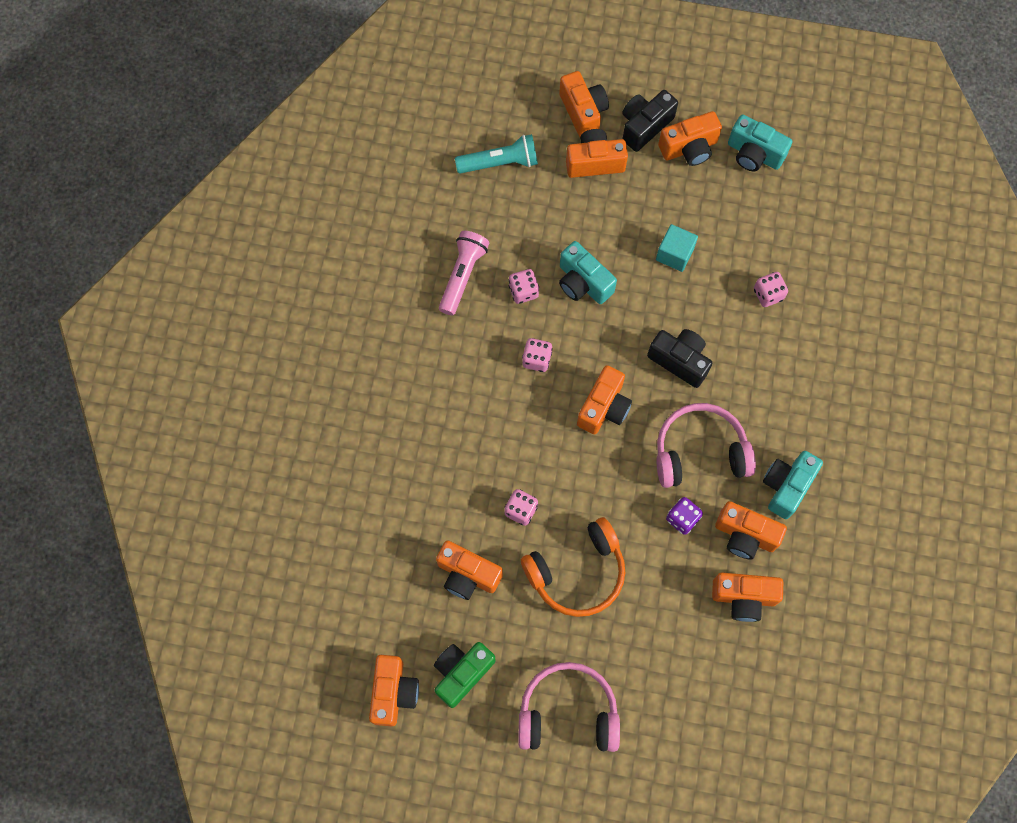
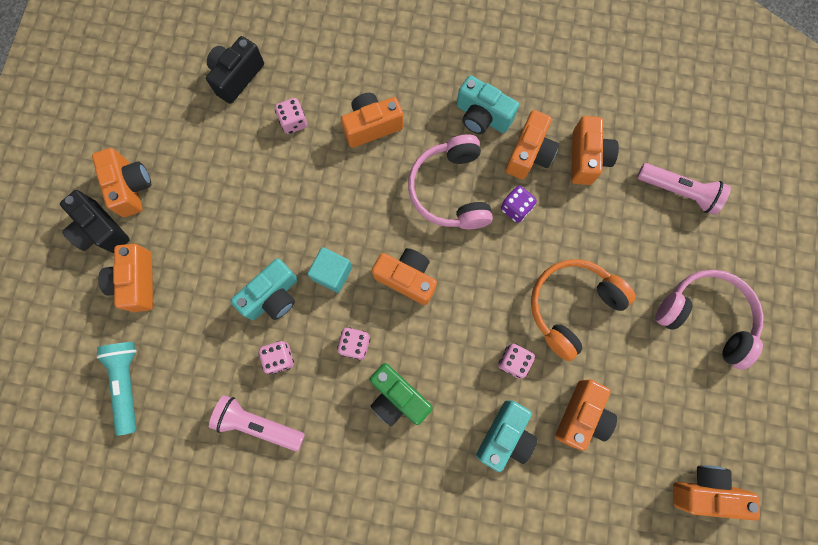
camera: 90 degrees left, 5 degrees up
green camera [434,642,496,708] -> green camera moved to [370,363,433,426]
pink headphones [518,662,620,752] -> pink headphones turned 120 degrees clockwise [655,270,764,370]
orange headphones [521,517,625,617] -> orange headphones turned 105 degrees counterclockwise [531,259,636,361]
orange camera [559,71,609,137] -> orange camera moved to [341,93,403,148]
black camera [647,329,712,388] -> black camera moved to [206,36,264,104]
turquoise cube [656,224,698,272] -> turquoise cube moved to [307,247,352,293]
turquoise camera [728,114,792,172] -> turquoise camera moved to [476,400,537,472]
none -> pink flashlight [637,163,731,215]

